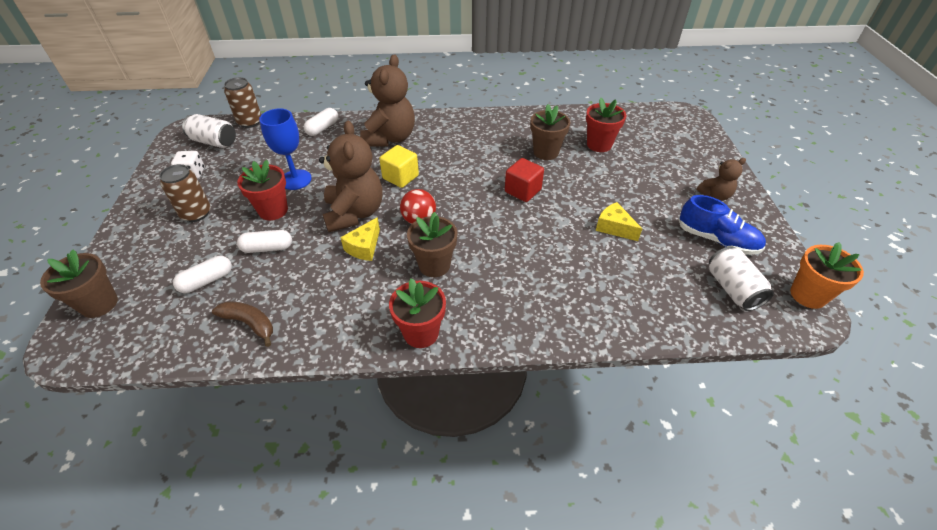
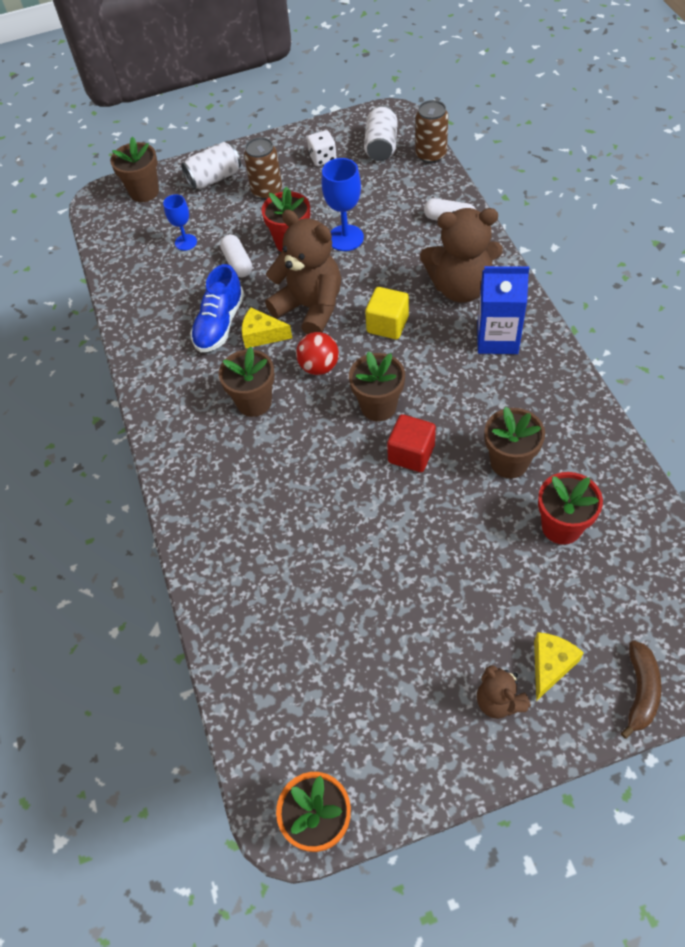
camera: 80 degrees right, 10 degrees up
white capsule [173,256,232,293] -> blue goblet [163,194,197,251]
brown banana [212,302,273,347] -> brown banana moved to [621,641,661,739]
brown teddy bear [319,121,383,232] -> brown teddy bear turned 120 degrees counterclockwise [265,209,341,334]
red flower pot [389,278,446,348] -> none
yellow cheese [595,202,642,241] -> yellow cheese moved to [534,632,584,701]
blue shoe [678,195,766,255] -> blue shoe moved to [190,264,244,353]
white can [709,247,774,311] -> white can moved to [181,142,241,189]
none -> brown flower pot [349,351,405,421]
none -> blue carton [477,266,529,354]

